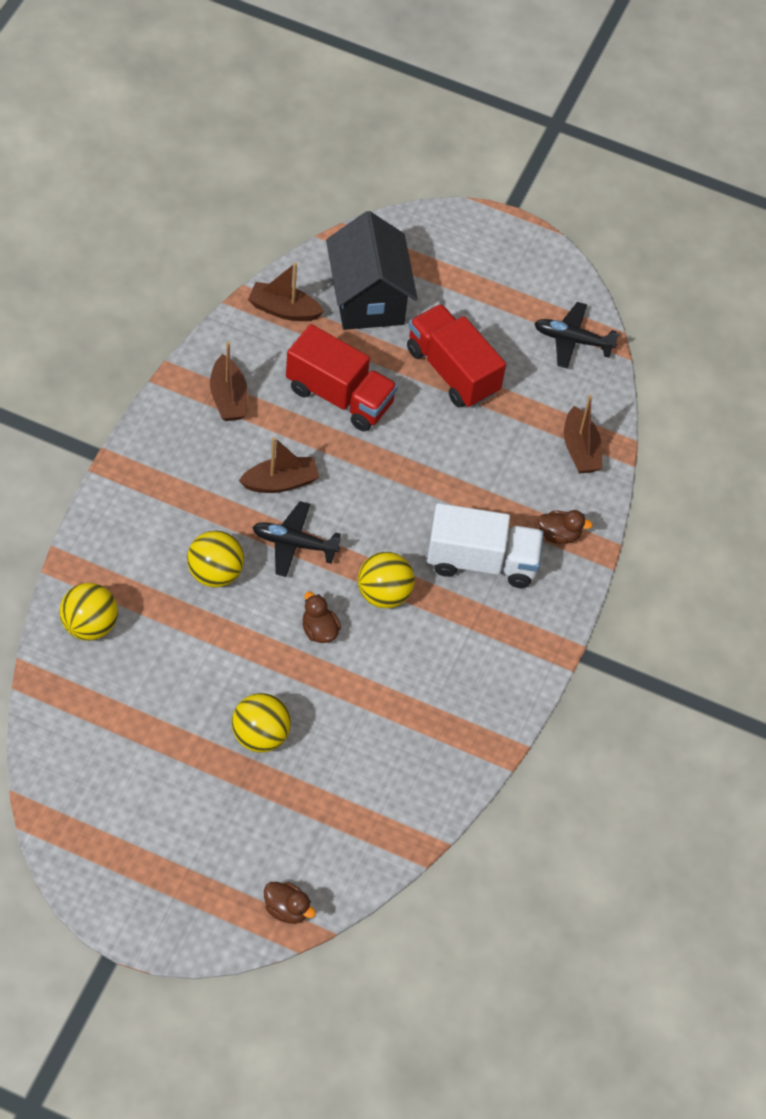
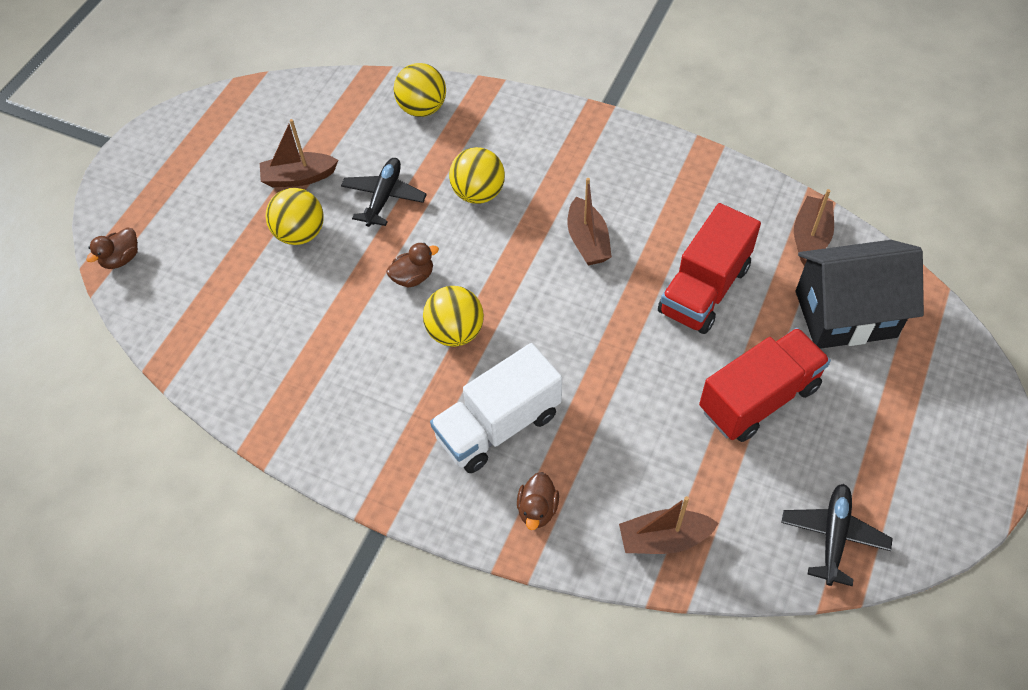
camera: 100 degrees right, 0 degrees up
brown boat [210,342,247,421] -> brown boat moved to [260,119,338,187]
black plane [252,501,341,577] -> black plane moved to [341,158,427,227]
white truck [427,503,544,588] -> white truck turned 45 degrees clockwise [430,343,562,473]

